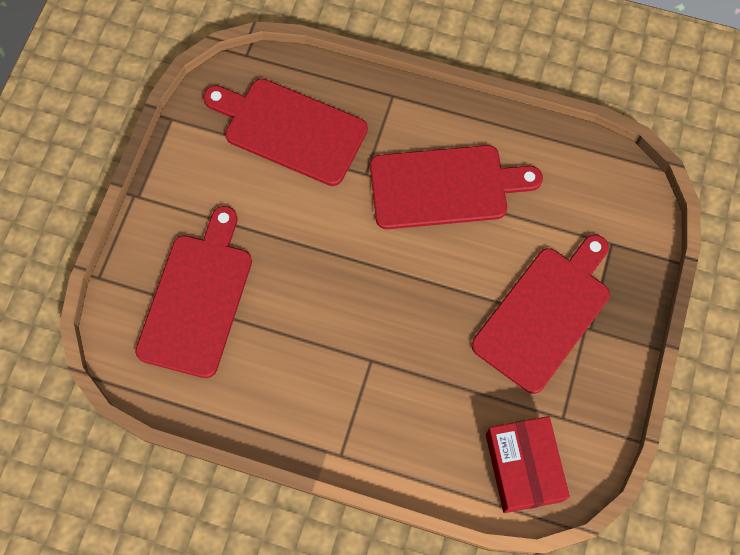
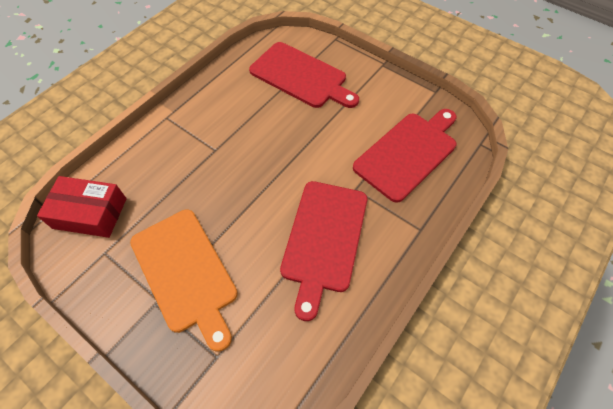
camera: 110 degrees right, 10 degrees down
red cutting board [471,234,610,394] -> orange cutting board [130,209,238,352]

